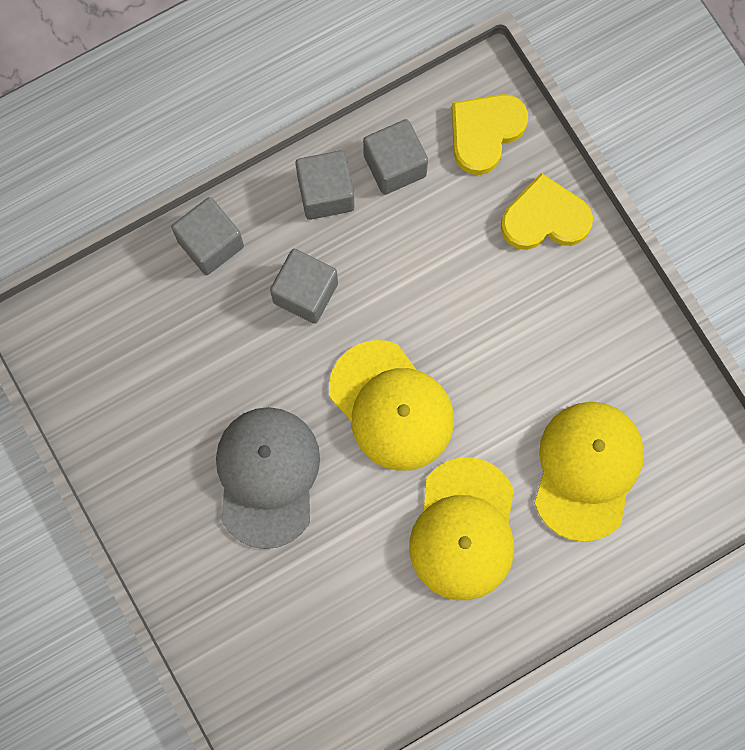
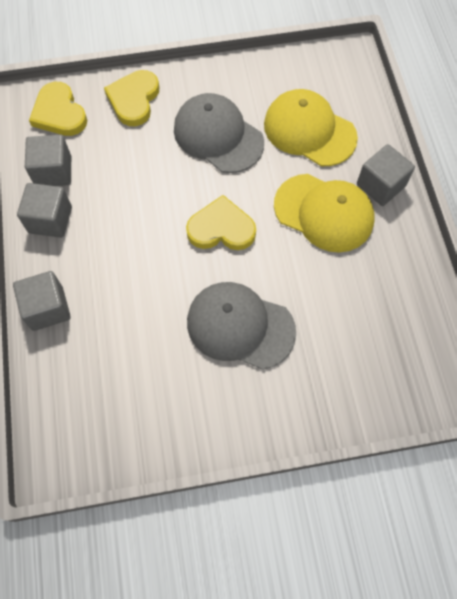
camera: 70 degrees left, 10 degrees down
grey cube [270,249,338,324] -> grey cube moved to [357,144,415,206]
yellow cap [329,340,454,471] -> yellow heart [186,195,256,250]
none -> grey cap [174,93,264,173]

